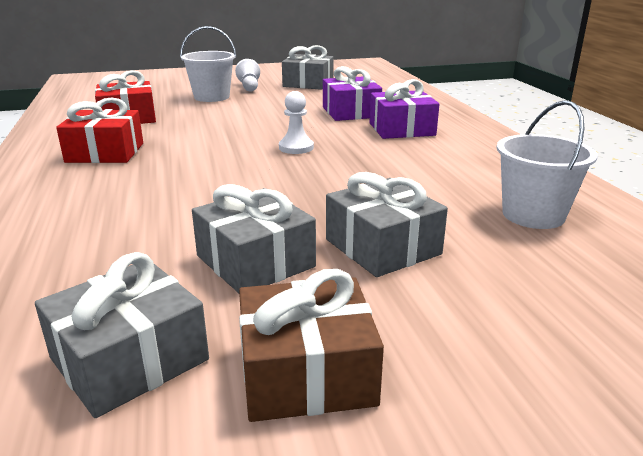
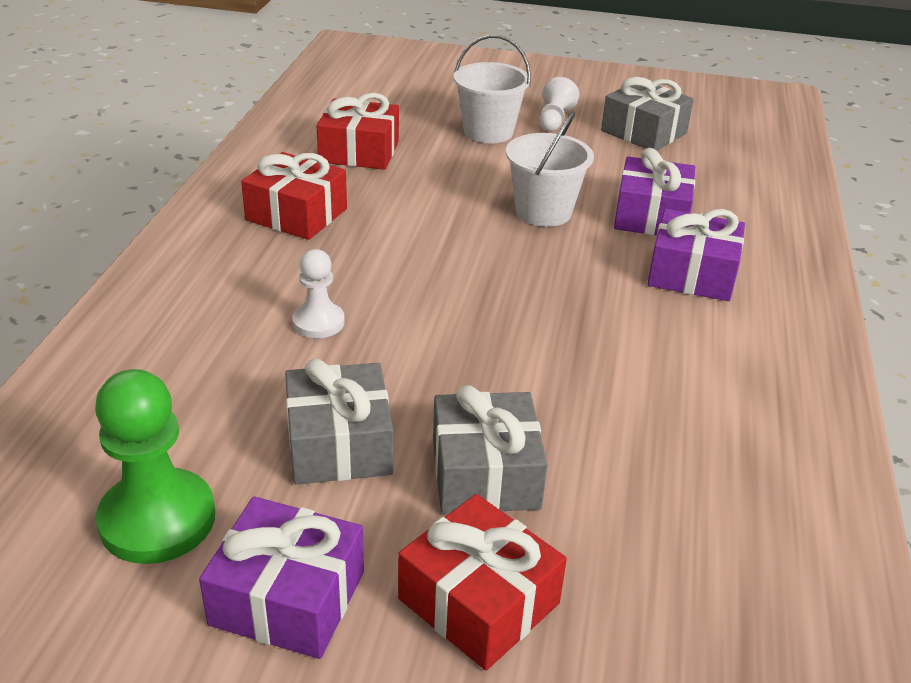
camera: 25 degrees right, 10 degrees up
grey gift [35,252,209,418] -> green pawn [95,369,215,564]
brown gift [239,269,384,422] -> purple gift [199,496,364,659]
white pawn [279,91,314,154] -> white pawn moved to [292,249,345,338]
white bucket [496,100,598,229] -> white bucket moved to [506,111,594,227]
none -> red gift [398,494,567,670]

